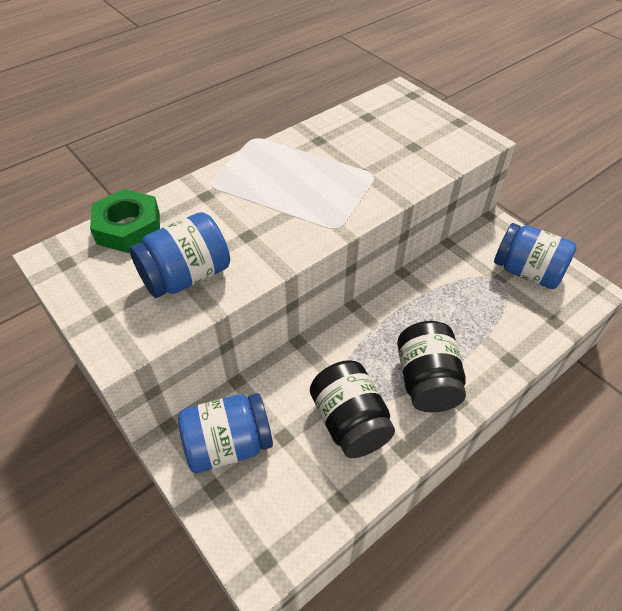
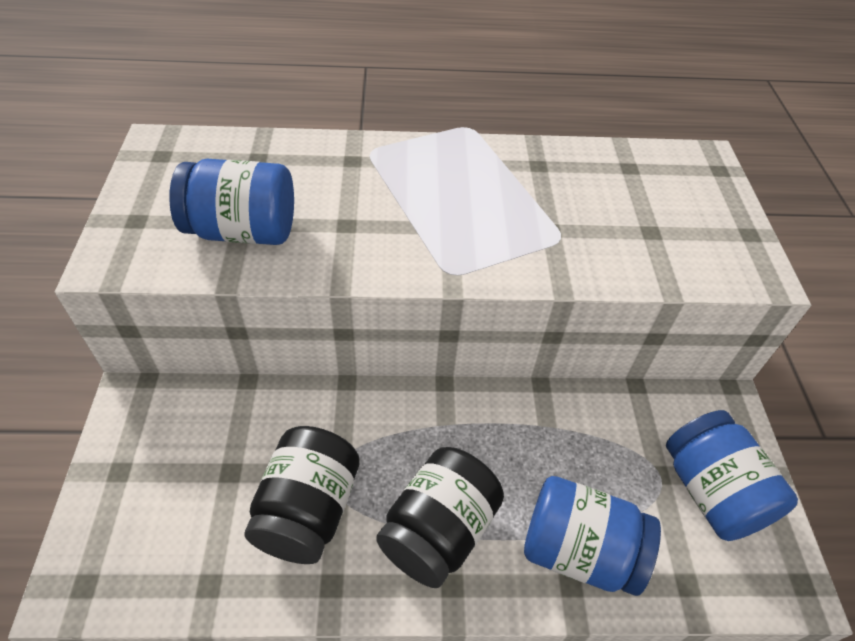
camera: 35 degrees right, 0 degrees up
green nut [90,189,160,253] -> none
blue jar [178,393,273,473] -> blue jar moved to [524,476,661,596]

